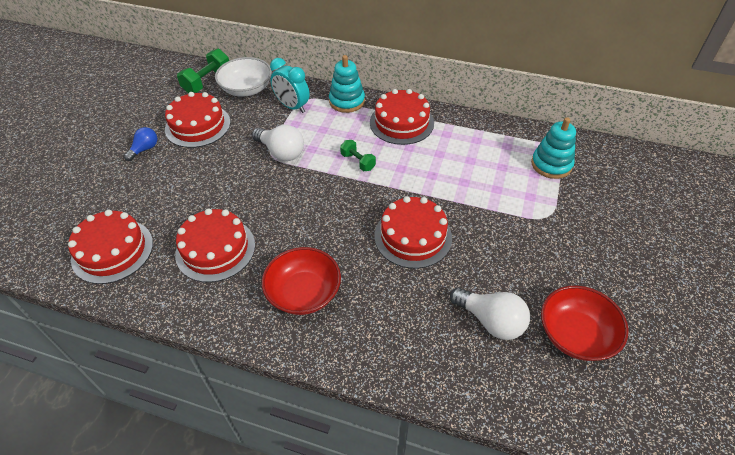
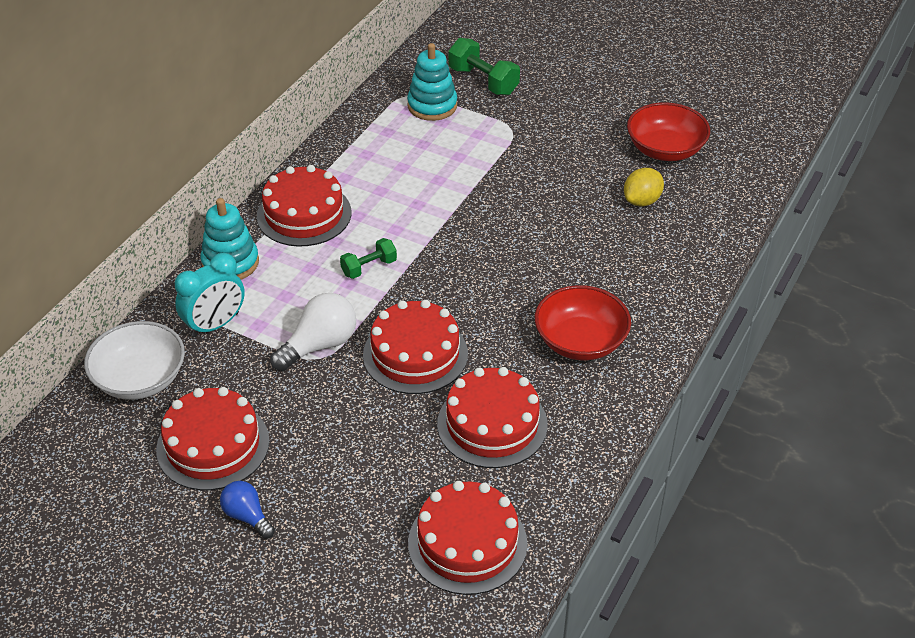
camera: 80 degrees left, 5 degrees down
green dumbbell [177,49,229,93] -> green dumbbell moved to [449,38,520,96]
red cake [375,196,452,269] -> red cake moved to [363,300,468,394]
white light bulb [450,287,530,340] -> yellow lemon [624,168,664,207]

